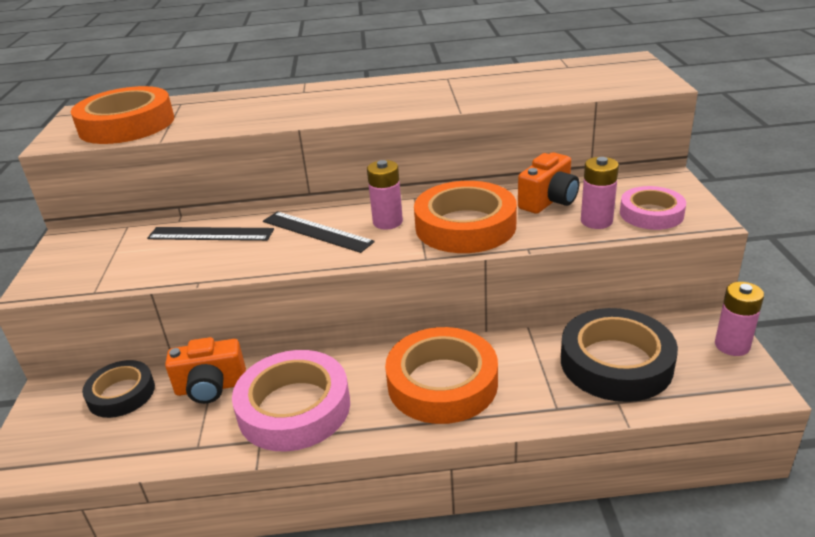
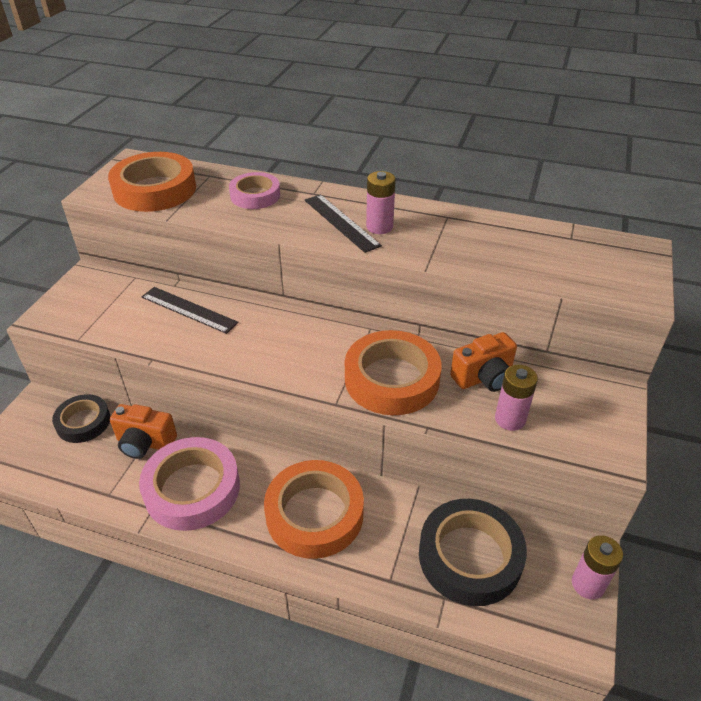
camera: 20 degrees right, 10 degrees up
black ruler [263,211,375,253] -> black ruler moved to [305,194,382,253]
pink battery [367,160,403,230] -> pink battery moved to [366,171,396,234]
pink tape [620,186,686,230] -> pink tape moved to [229,172,280,209]

